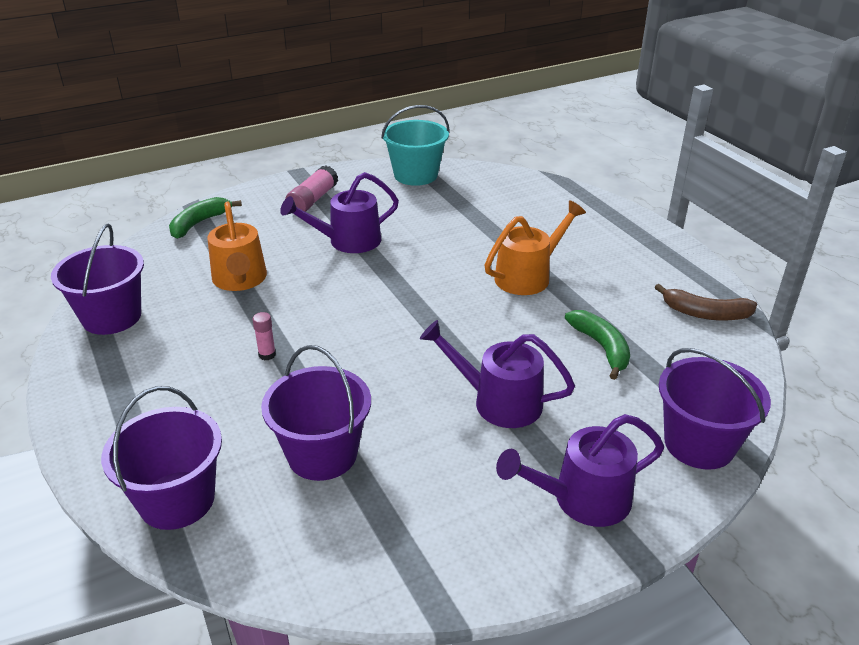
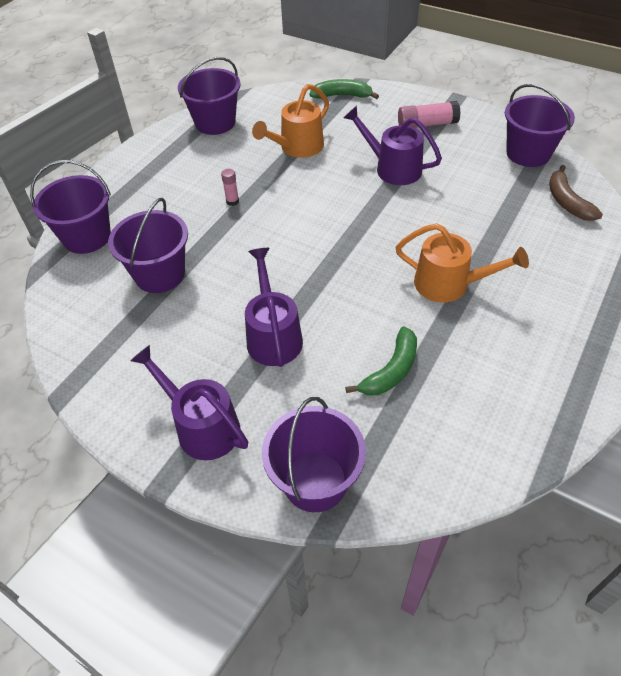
camera: 60 degrees right, 15 degrees up
turquoise bucket [381,105,449,186] -> purple bucket [505,84,575,167]
brown banana [655,284,757,321] -> brown banana moved to [549,165,603,221]

